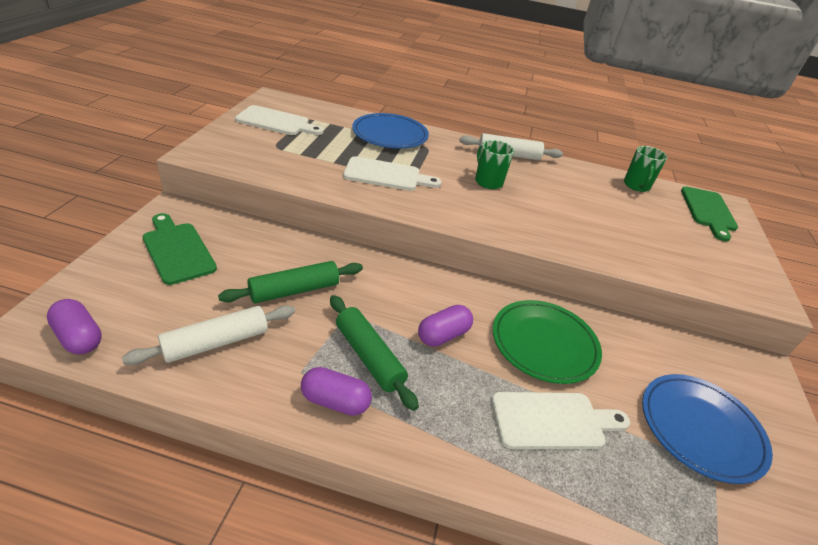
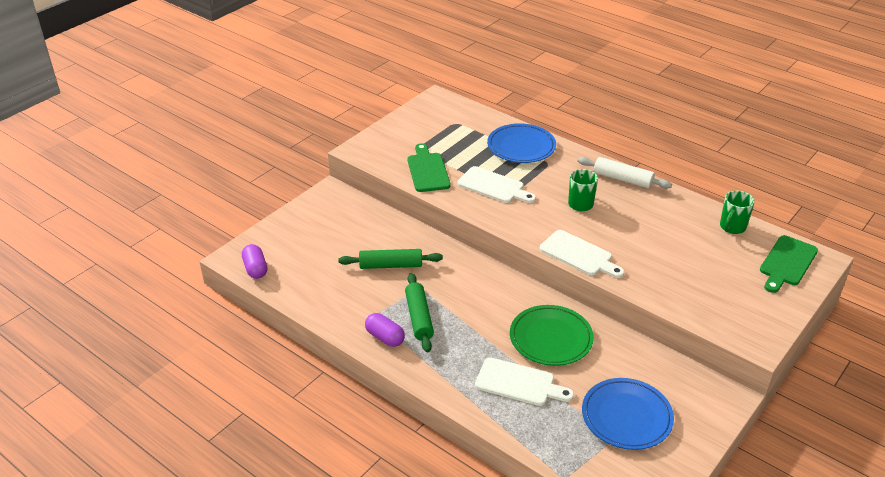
camera: 30 degrees right, 0 degrees up
white rolling pin [122,305,295,365] -> none
green cutting board [143,213,217,285] -> green cutting board moved to [408,143,450,192]
white cutting board [235,105,324,135] -> white cutting board moved to [540,230,625,278]
purple capsule [418,305,473,347] -> none

